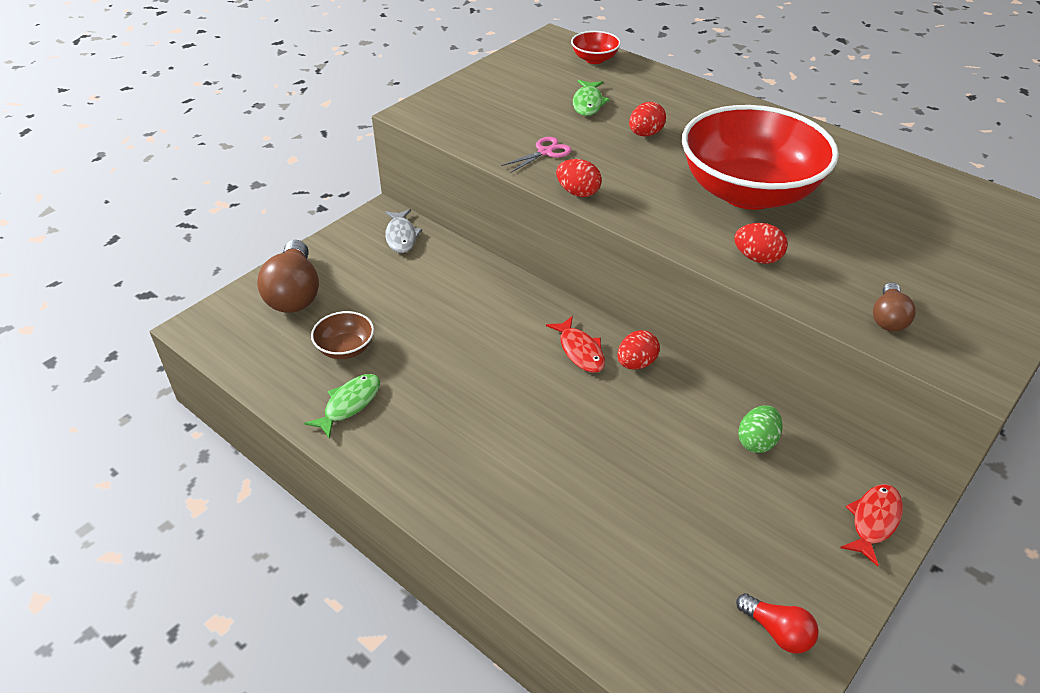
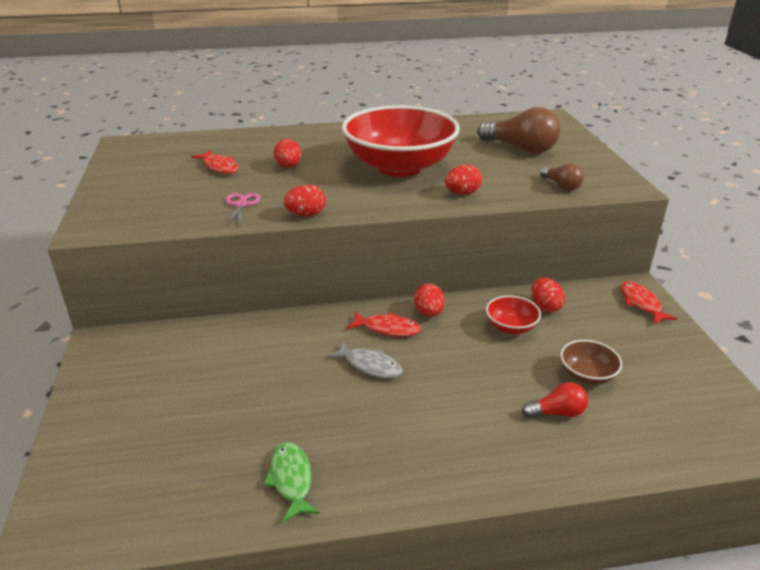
camera: 50 degrees left, 10 degrees down
brown light bulb [257,240,319,313] -> brown light bulb moved to [477,107,560,154]
brown bowl [311,311,374,359] -> brown bowl moved to [560,340,622,385]
grey fish [385,209,422,253] -> grey fish moved to [327,341,403,379]
red bowl [571,31,621,64] -> red bowl moved to [486,296,541,334]
green fish [573,80,610,116] -> red fish [191,150,239,174]
red light bulb [736,593,819,654] -> red light bulb moved to [522,382,588,418]
green egg [738,405,782,453] -> red egg [531,278,565,312]

